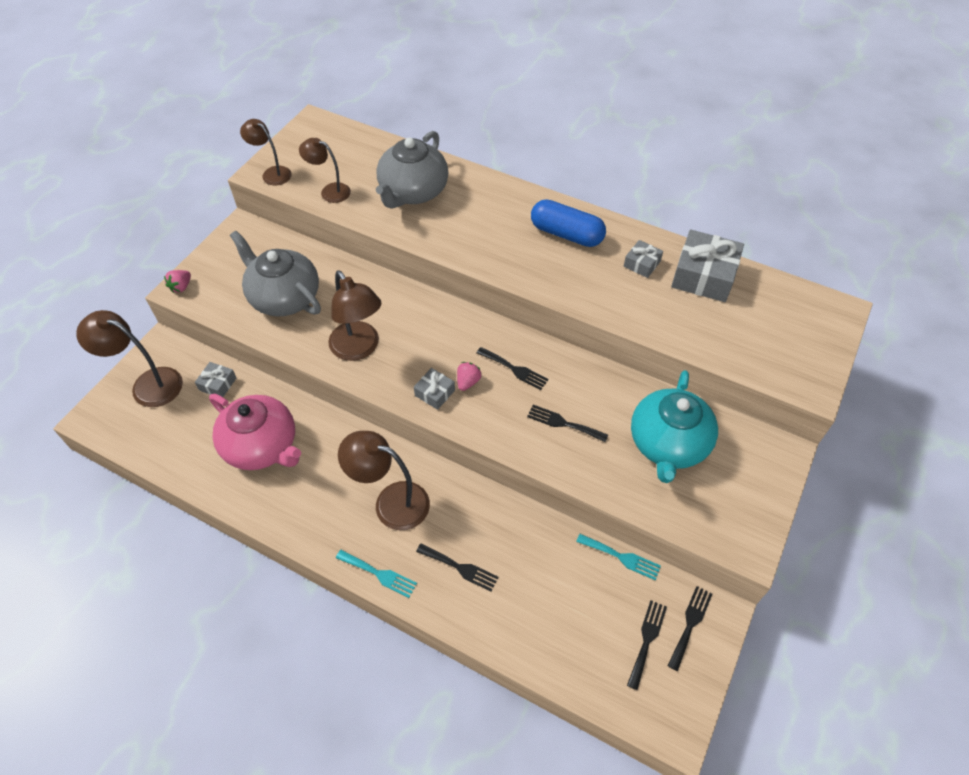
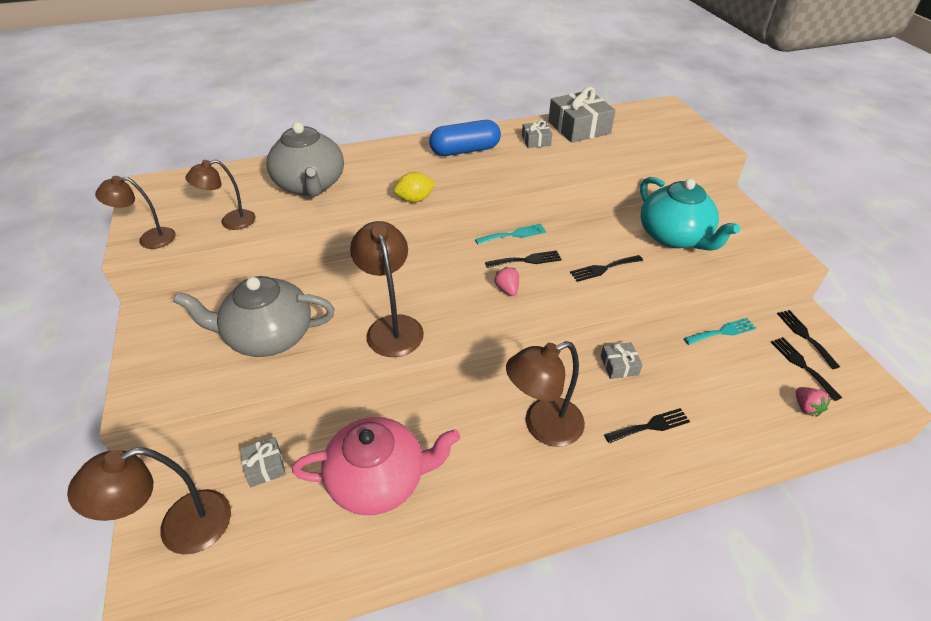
camera: 45 degrees left, 10 degrees down
pink strawberry [164,270,191,293] -> pink strawberry moved to [796,387,831,417]
brown lamp [328,270,382,361] -> brown lamp turned 120 degrees counterclockwise [350,221,424,357]
turquoise fork [336,550,417,598] -> turquoise fork moved to [475,224,546,244]
grey gift [414,368,455,410] -> grey gift moved to [601,342,642,379]
none -> yellow lemon [394,172,435,203]

